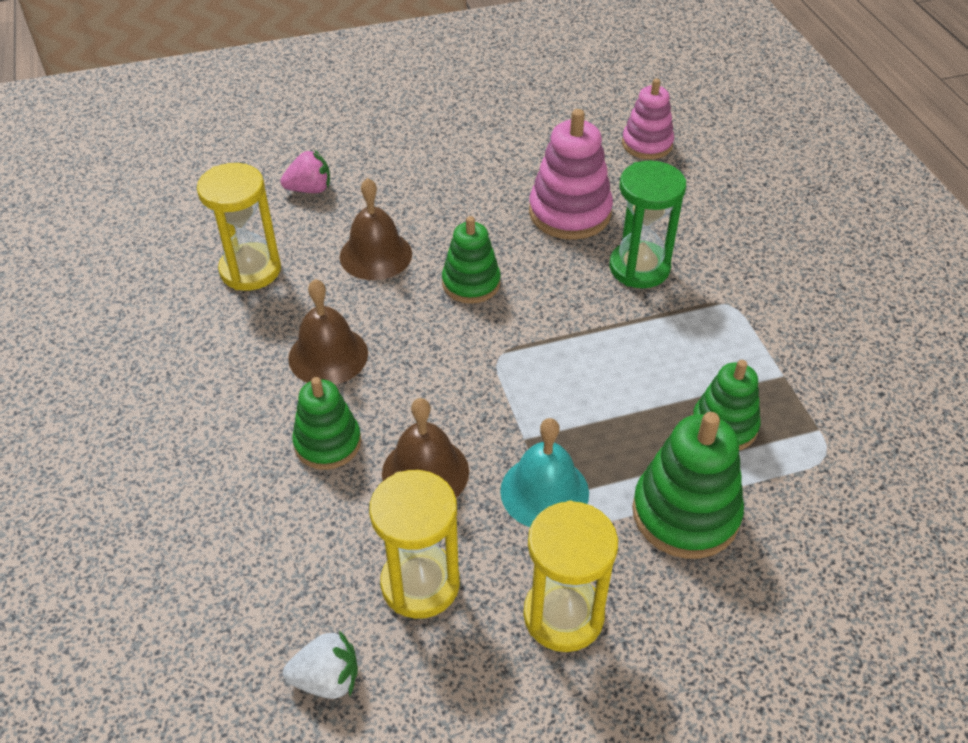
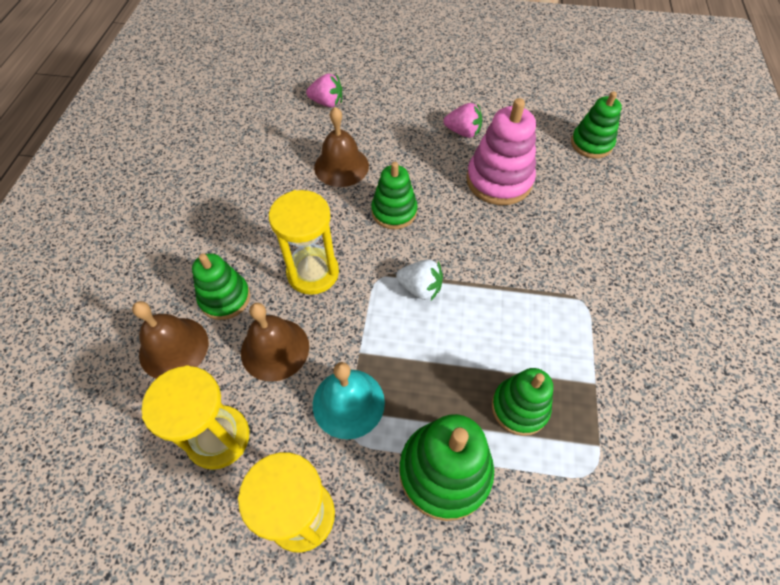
camera: 25 degrees right, 10 degrees up
yellow hourglass [197,163,281,291] -> yellow hourglass moved to [269,190,339,295]
white strawberry [283,630,358,699] -> white strawberry moved to [396,259,443,301]
brown bell [288,279,368,385] -> brown bell moved to [132,301,209,379]
green hourglass [609,161,686,288] -> none
pink stacking toy [622,78,674,159] -> green stacking toy [571,91,622,158]
none -> pink strawberry [444,103,482,138]

